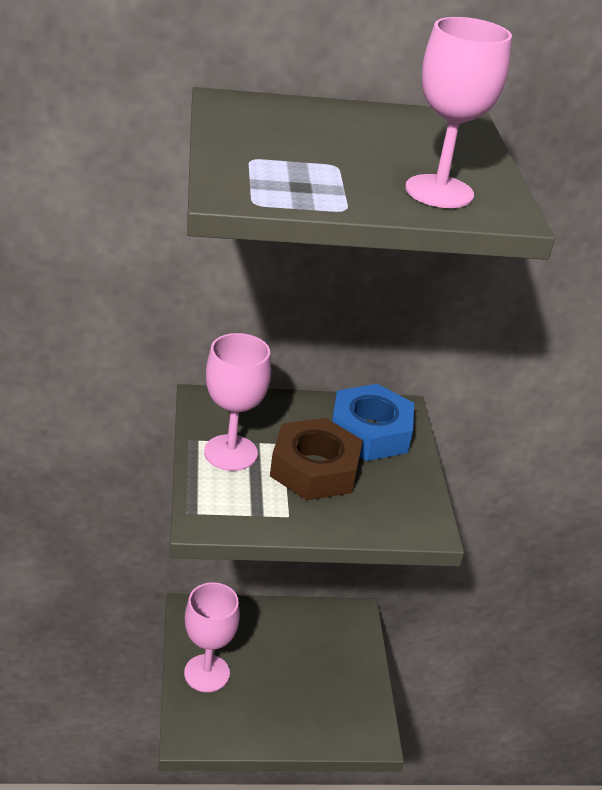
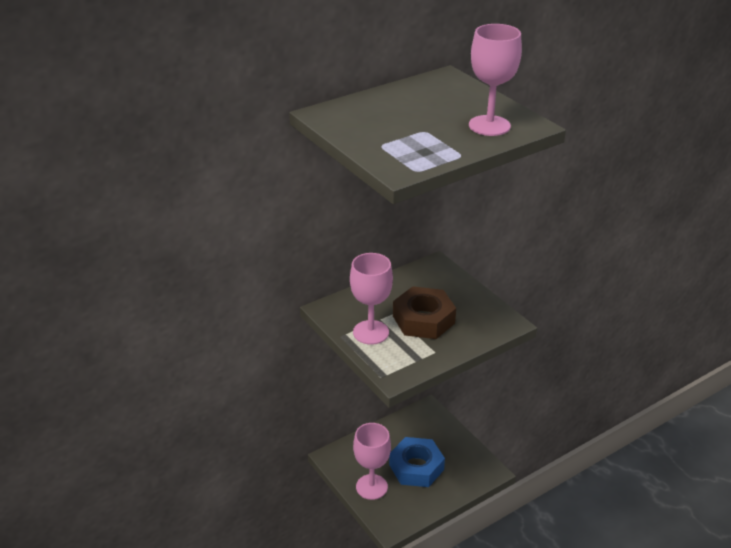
camera: 25 degrees left, 0 degrees up
blue nut [332,384,414,461] -> blue nut moved to [389,437,445,487]

